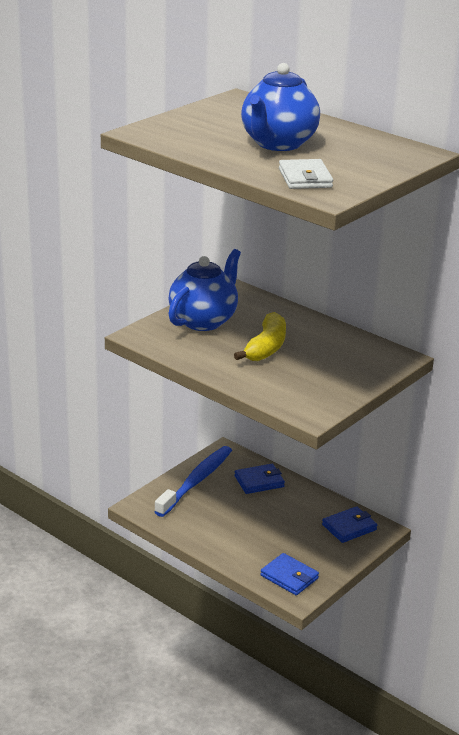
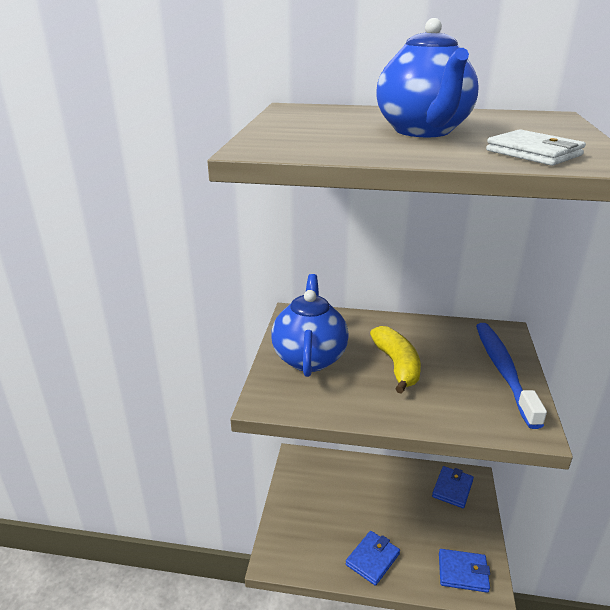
camera: 30 degrees left, 0 degrees up
blue toothbrush [154,446,232,517] -> blue toothbrush moved to [476,323,547,429]
blue wallet [234,464,285,494] -> blue wallet moved to [346,531,400,586]

